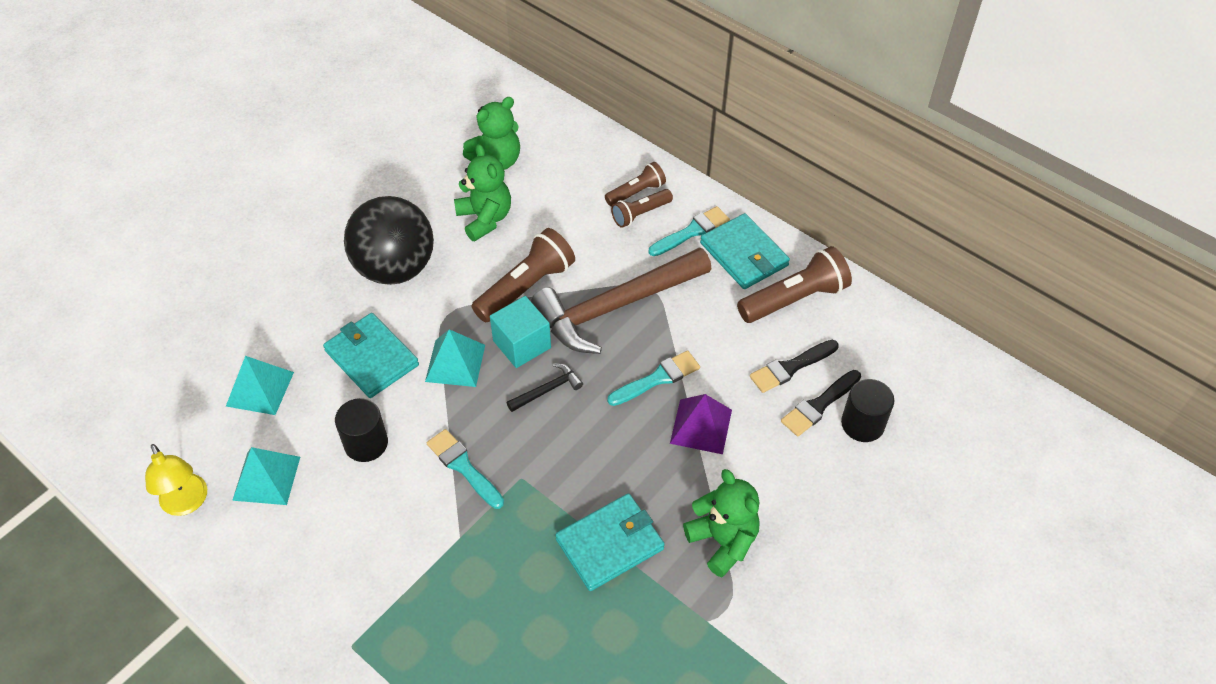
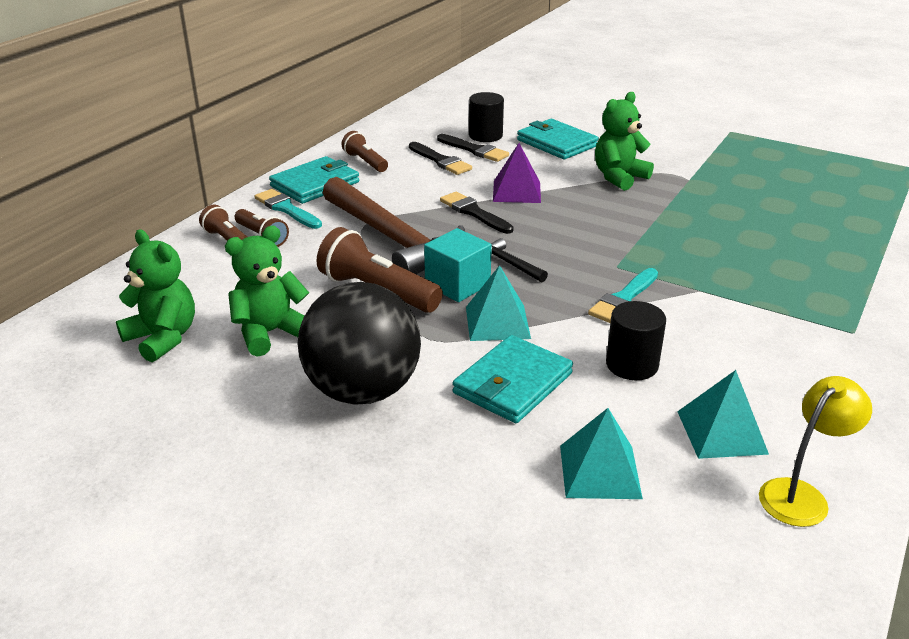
camera: 100 degrees left, 20 degrees down
turquoise wallet [555,493,665,591] -> turquoise wallet moved to [517,119,599,159]
turquoise brush [607,351,700,406] -> black brush [440,192,514,234]
brown flashlight [737,246,852,323] -> brown flashlight [341,131,388,172], size x0.59

